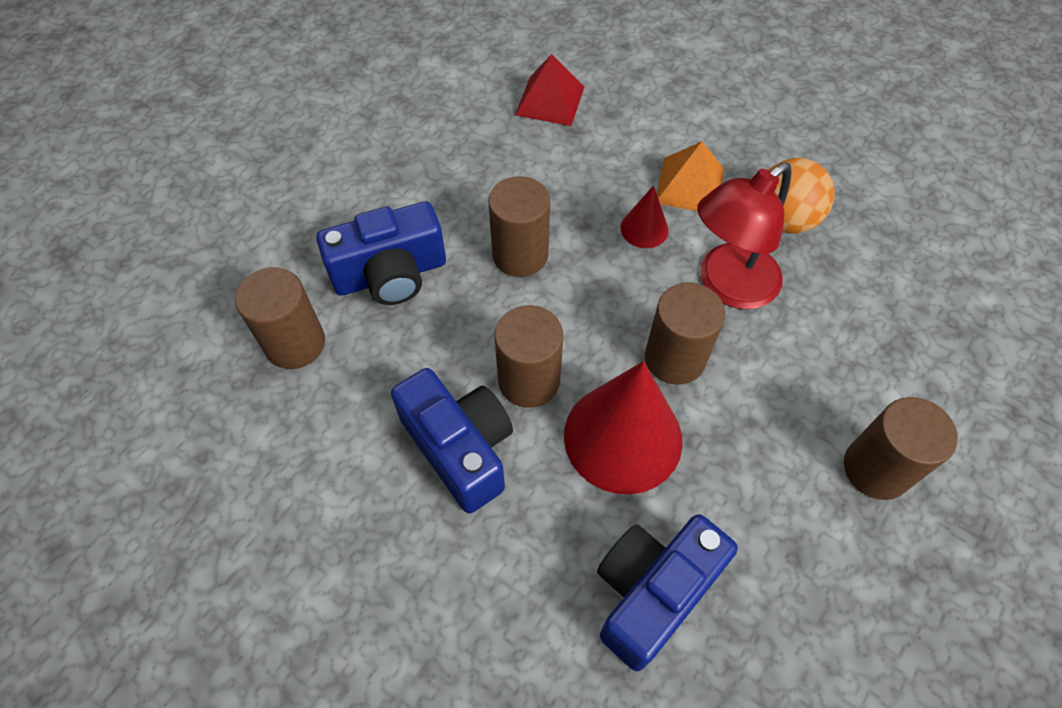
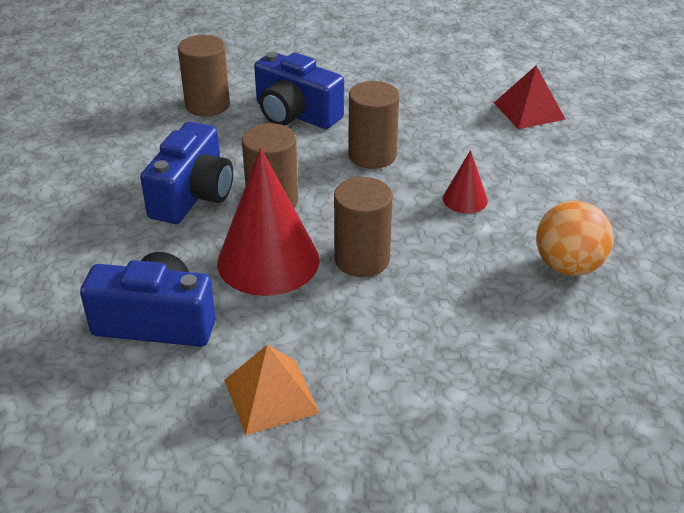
camera: 55 degrees right, 20 degrees down
orange pyramid [657,141,724,211] -> orange pyramid moved to [224,345,320,435]
red lamp [697,163,792,309] -> none
brown cylinder [844,397,958,500] -> none

